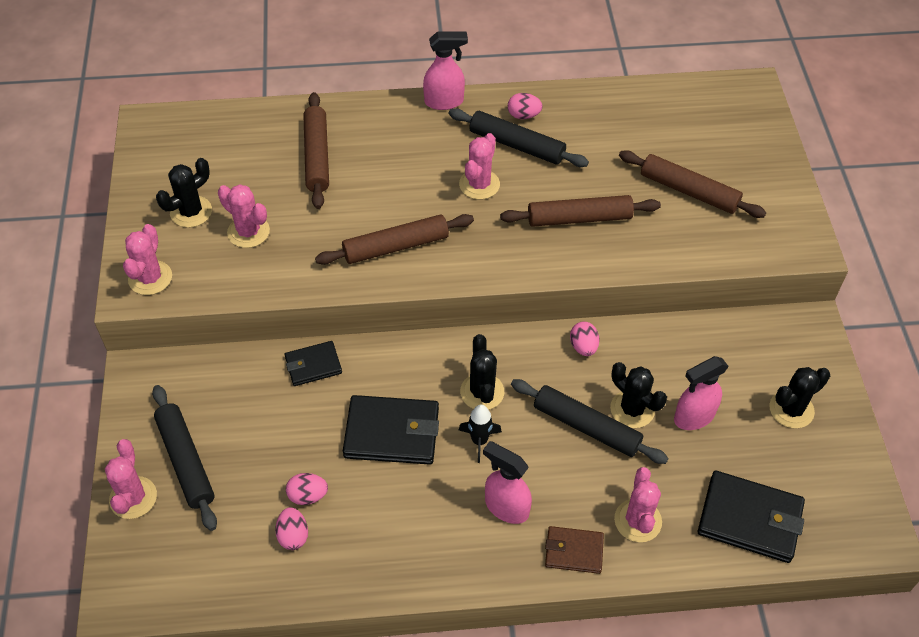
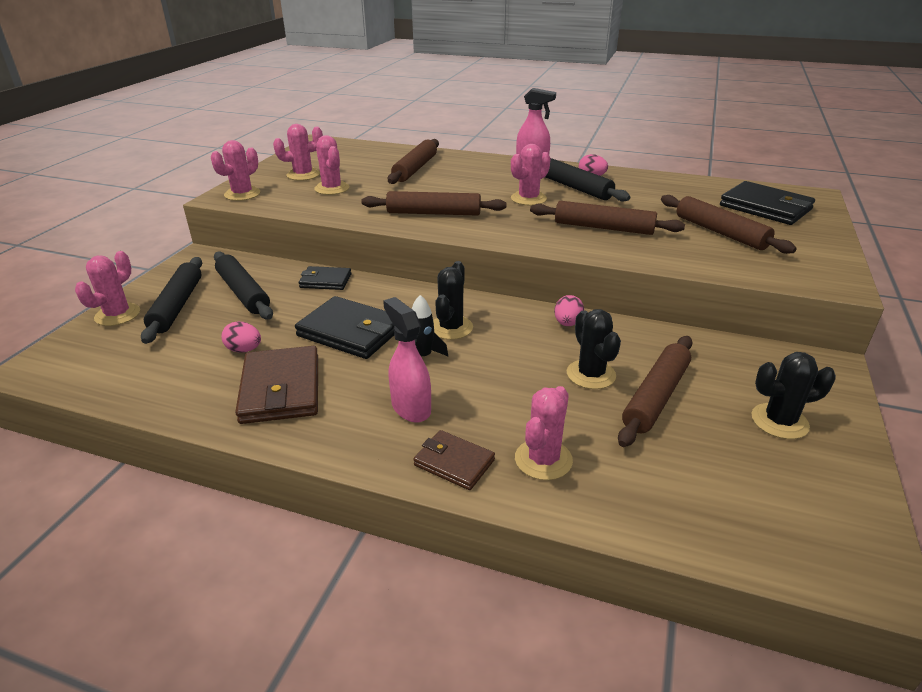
camera: 25 degrees right, 20 degrees down
black cactus [156,158,212,228] -> pink cactus [273,124,323,181]
pink egg [275,507,308,550] -> none
black rolling pin [511,379,669,464] -> black rolling pin moved to [214,251,273,320]
pink spray bottle [674,356,729,430] -> brown rolling pin [618,336,693,447]
black wallet [698,471,805,563] -> black wallet moved to [720,181,815,225]
none -> brown wallet [235,346,318,424]

